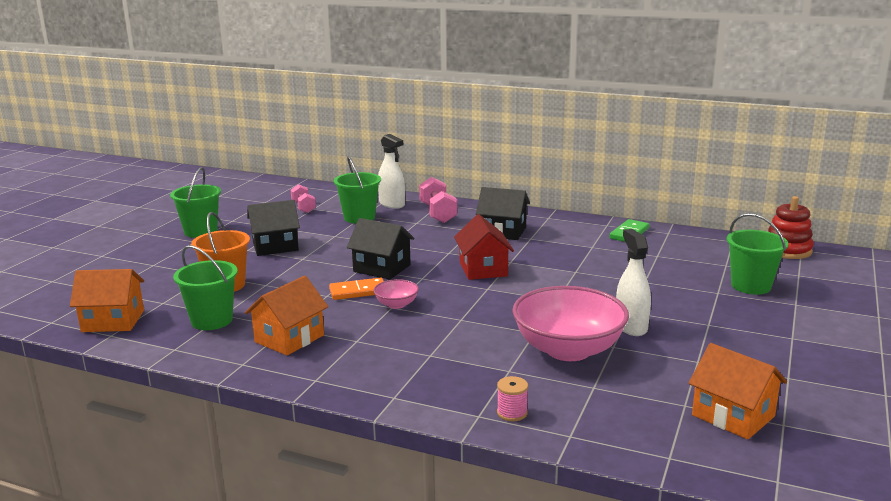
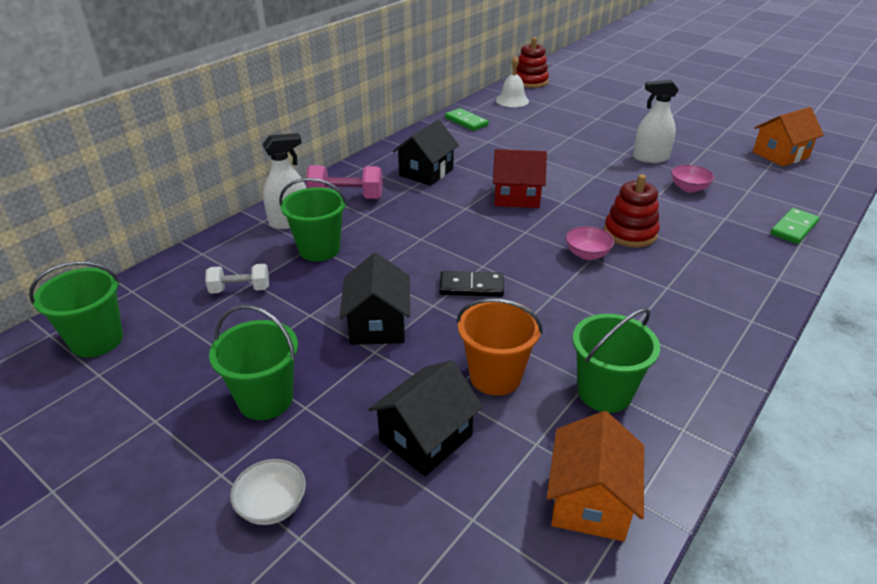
camera: 75 degrees left, 15 degrees up
orange house [245,276,328,355] -> none
pink dumbbell [291,184,316,213] -> white dumbbell [205,264,269,294]
orange domino [329,278,384,300] -> none
black house [347,218,414,280] -> black house moved to [368,360,483,476]
pink spool [497,376,528,421] -> green domino [770,208,820,244]
pink bowl [512,286,629,361] -> pink bowl [671,165,715,193], size x0.44
green bucket [727,213,788,295] -> green bucket moved to [29,261,123,357]
none -> white bowl [230,459,306,525]
none -> black domino [439,271,504,297]
none -> white bell [496,55,529,107]
none -> red stacking toy [604,174,660,248]

